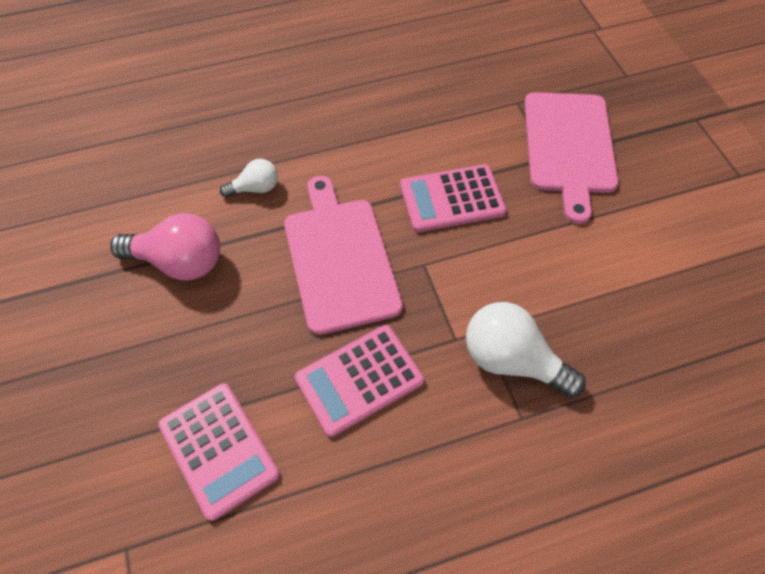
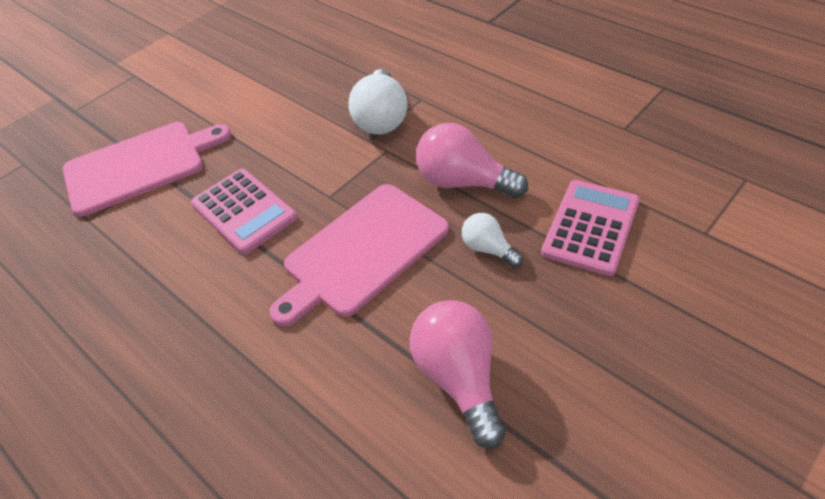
camera: 115 degrees left, 10 degrees down
white light bulb [220,159,278,197] -> white light bulb moved to [462,213,523,268]
pink calculator [295,325,424,437] -> pink light bulb [416,123,528,198]

